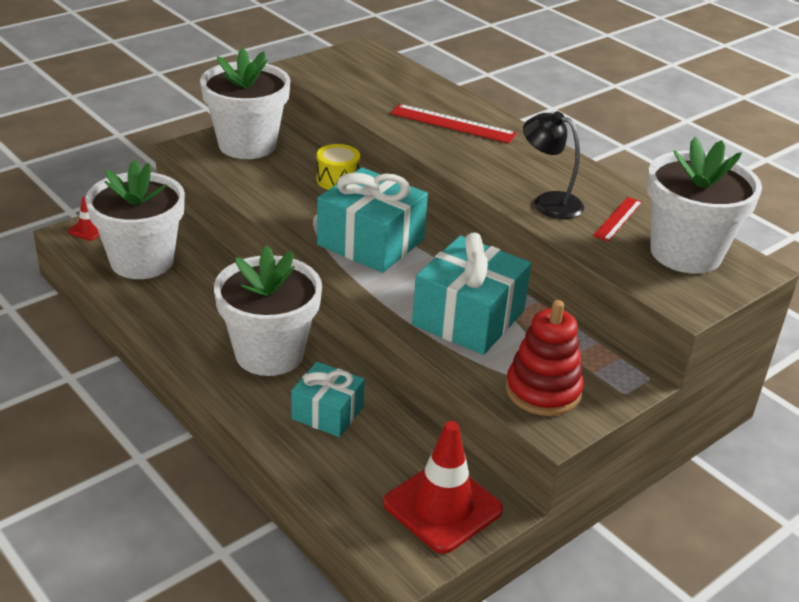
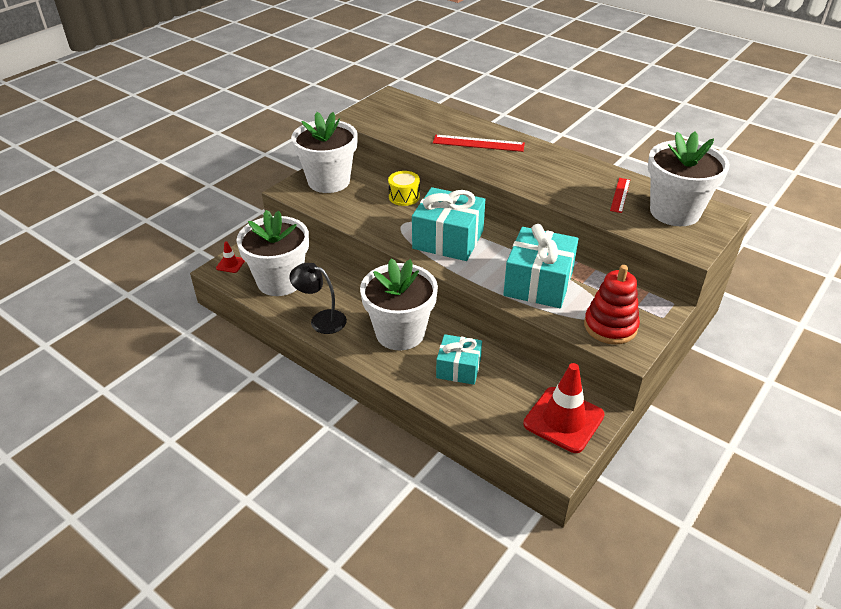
camera: 10 degrees left, 5 degrees up
black lamp [523,111,584,219] -> black lamp moved to [289,263,347,334]

